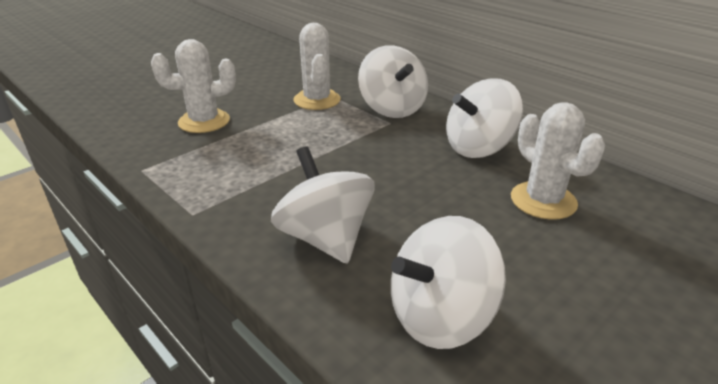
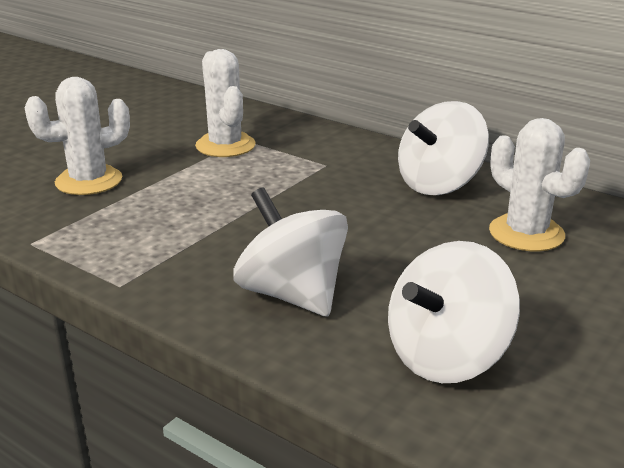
camera: 10 degrees left, 5 degrees down
white spinning top [358,45,428,118] -> none

